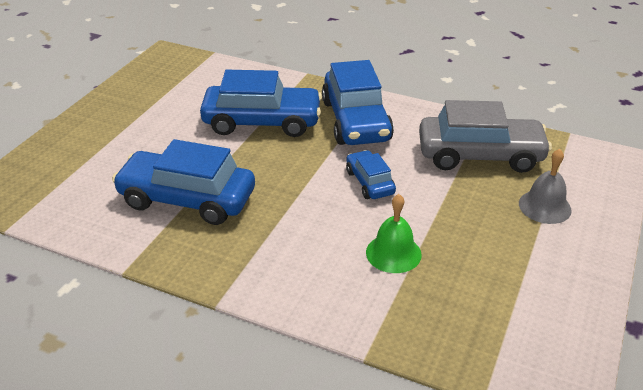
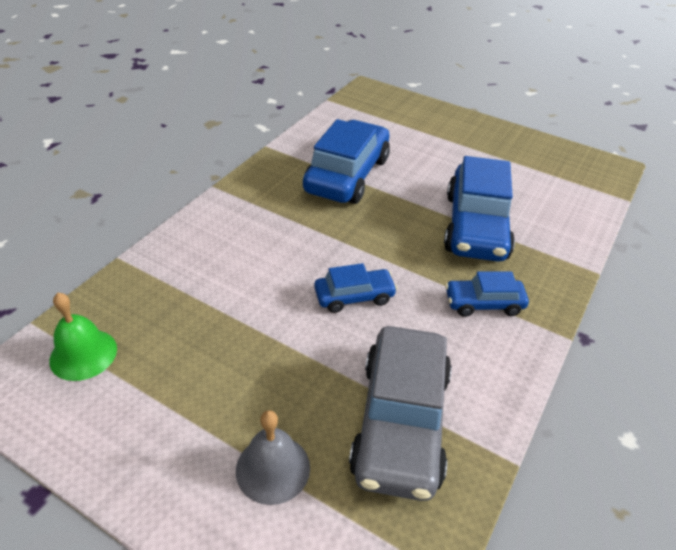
camera: 95 degrees right, 5 degrees up
blue car [322,60,394,145] -> blue car [445,271,529,317], size x0.52
green bell [366,194,422,273] -> green bell moved to [49,293,117,381]

